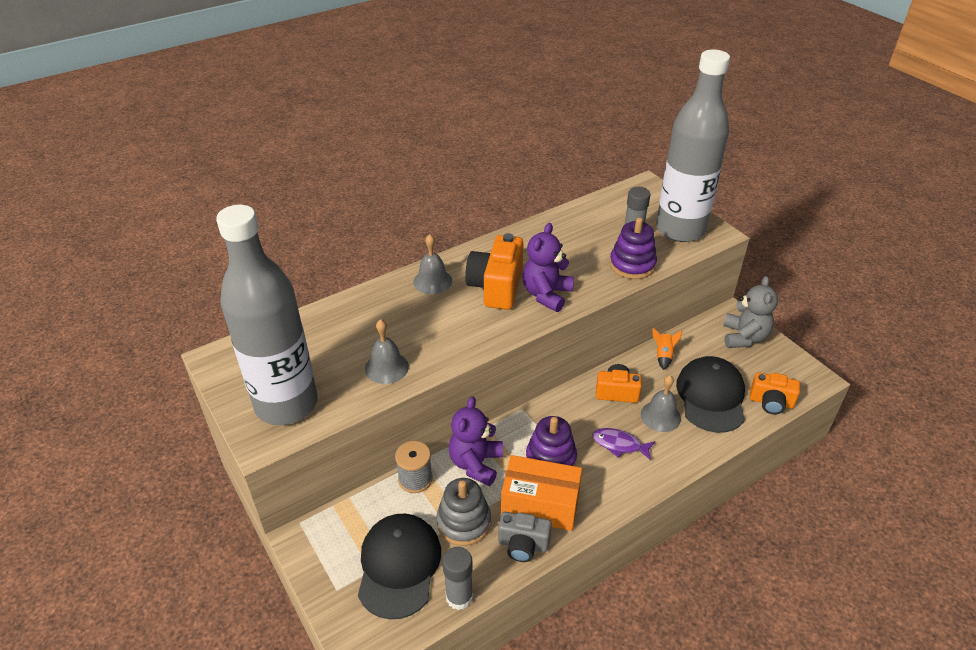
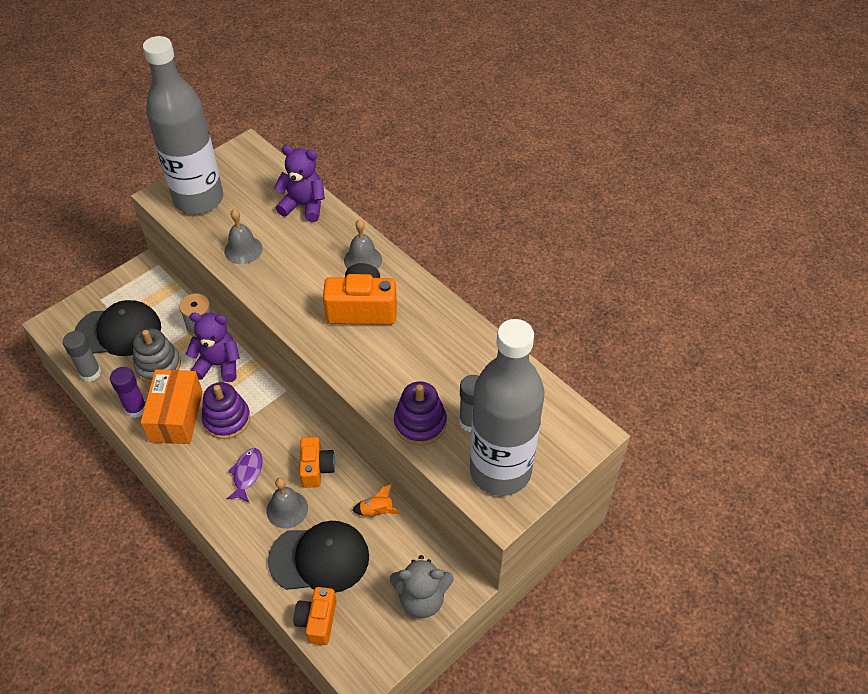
camera: 80 degrees right, 10 degrees up
grey camera [498,512,552,562] -> purple glue stick [110,367,146,418]
purple teddy bear [523,223,574,312] -> purple teddy bear moved to [274,145,325,222]

